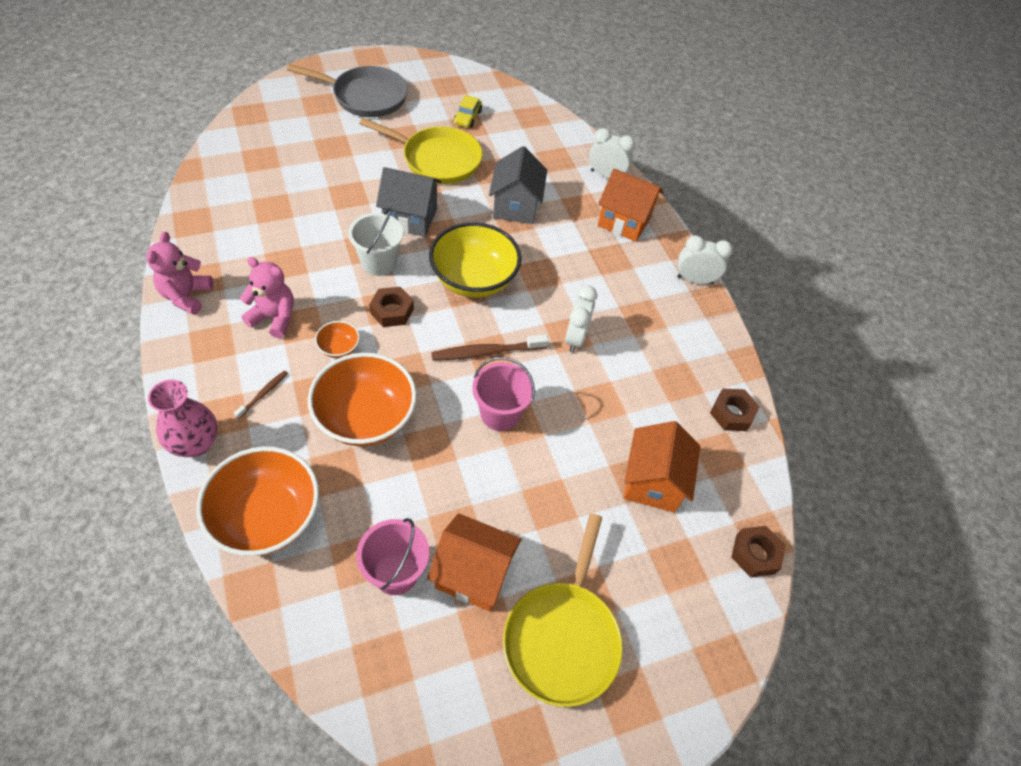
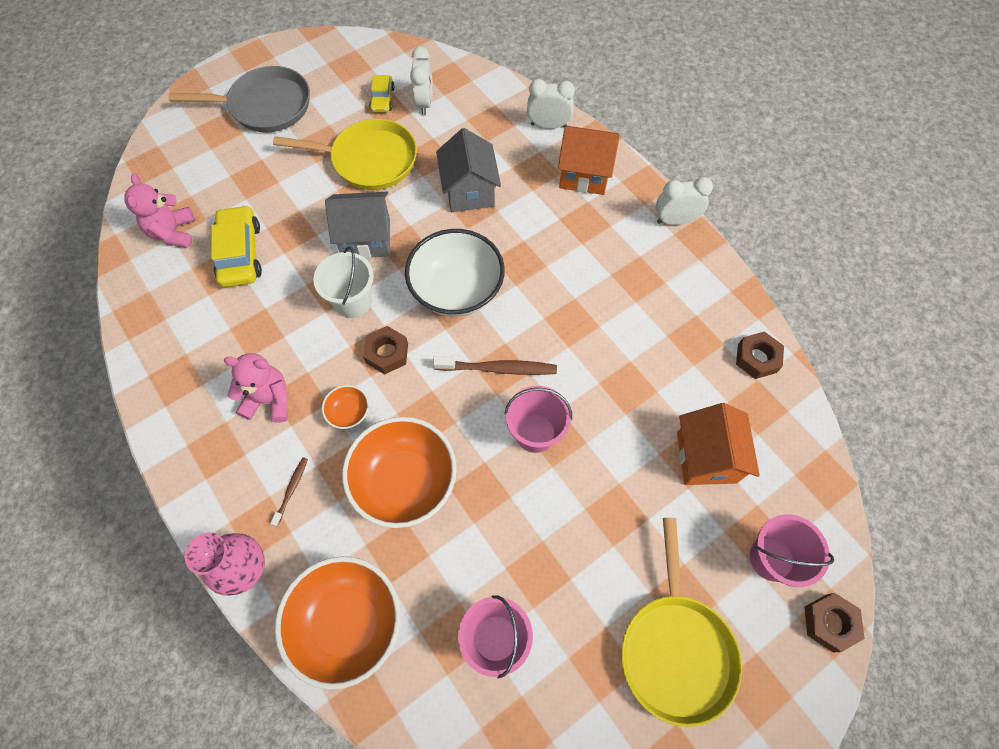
camera: 10 degrees left, 10 degrees up
pink teddy bear [147,232,213,315] -> pink teddy bear moved to [124,174,195,248]
orange house [427,513,521,611] -> none
yellow bowl [429,222,522,298] -> white bowl [405,229,505,317]
brown toothbrush [431,334,549,360] -> brown toothbrush turned 150 degrees counterclockwise [433,356,557,375]
white clock [565,286,597,353] -> white clock moved to [410,47,433,115]
brown nut [731,526,786,577] -> brown nut moved to [804,593,865,652]
none -> yellow car [211,205,262,287]
none -> pink bucket [750,514,834,587]

